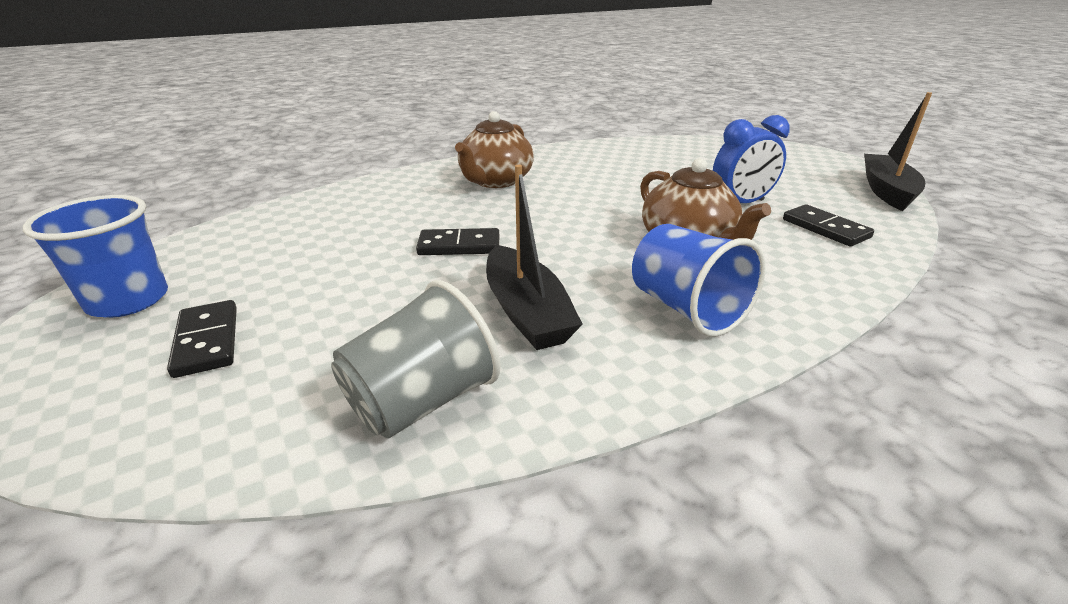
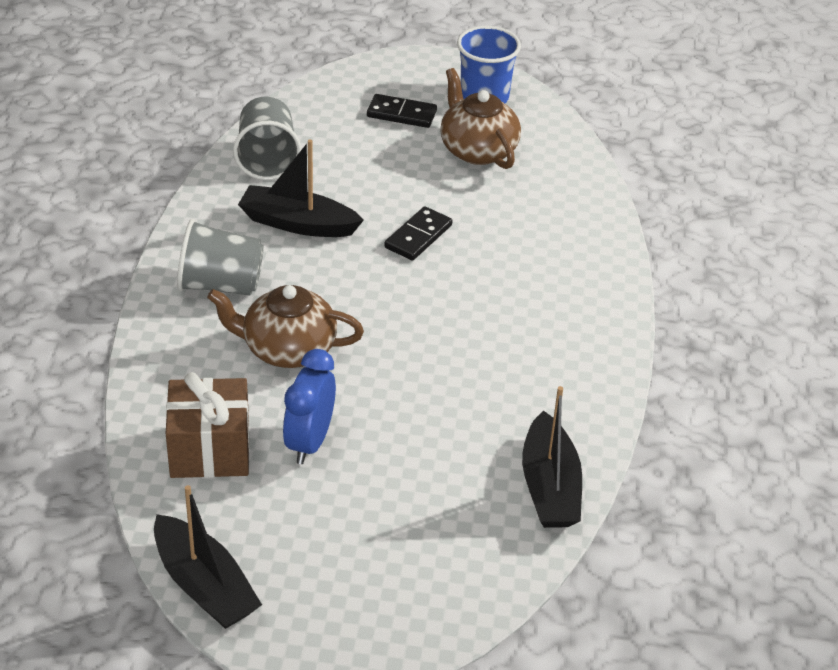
camera: 125 degrees right, 10 degrees up
brown teapot [455,111,534,188] -> brown teapot moved to [440,68,521,169]
blue cup [632,224,766,337] -> grey cup [177,219,264,295]
black domino [783,204,874,247] -> brown gift [166,372,250,478]
none -> black boat [522,386,582,528]

